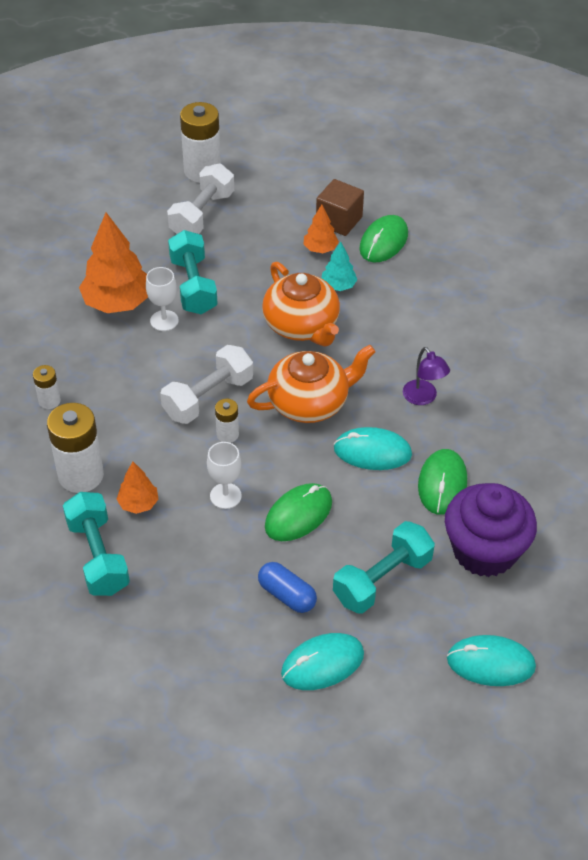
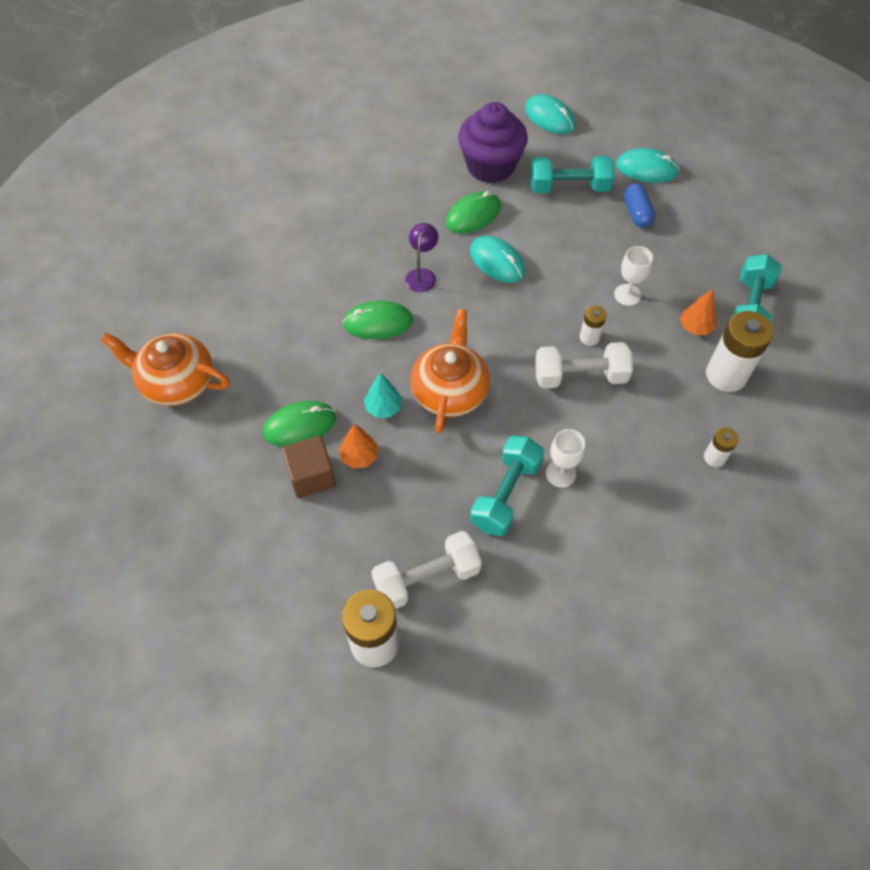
camera: 140 degrees left, 10 degrees up
orange tree [79,213,148,313] -> none
orange teapot [247,345,375,423] -> orange teapot moved to [101,333,230,406]
green mouse [265,483,332,541] -> green mouse moved to [343,301,413,339]

